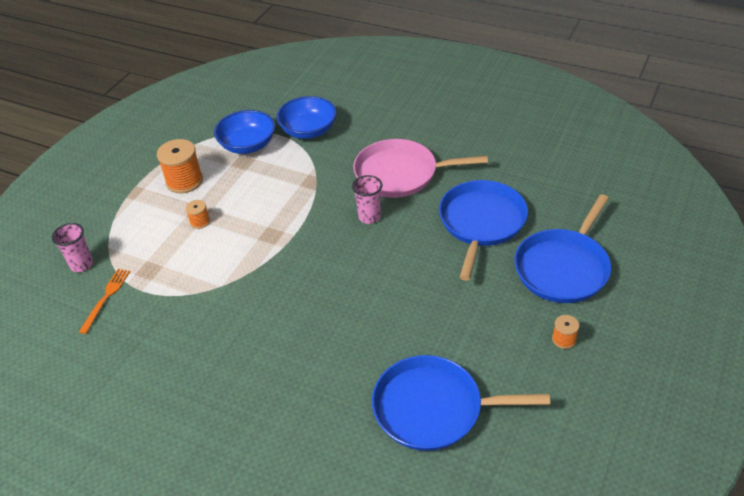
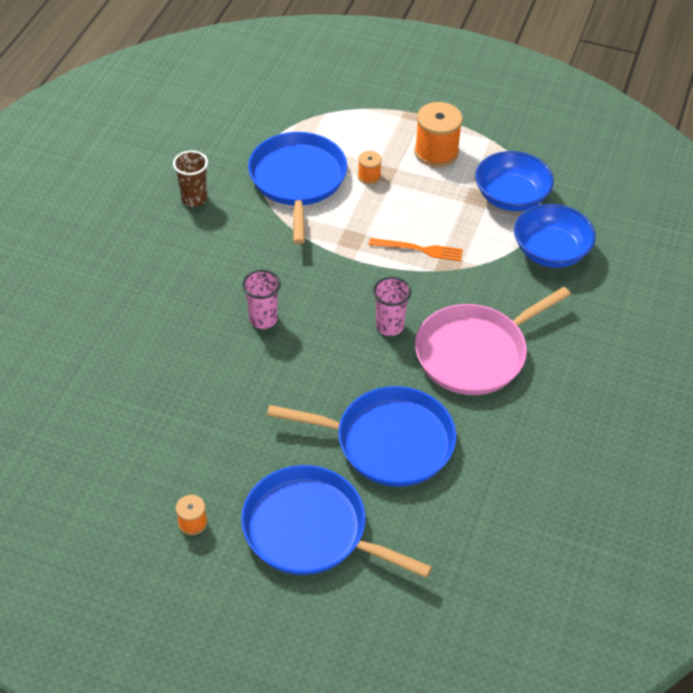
camera: 80 degrees right, 5 degrees up
pink cup [52,223,93,272] -> pink cup moved to [242,270,281,329]
orange fork [79,269,130,334] -> orange fork moved to [369,238,463,261]
pink pan [353,139,488,198] -> pink pan turned 120 degrees counterclockwise [415,287,571,395]
blue pan [372,355,550,451] -> blue pan moved to [248,132,347,244]
none -> brown cup [173,150,208,207]

